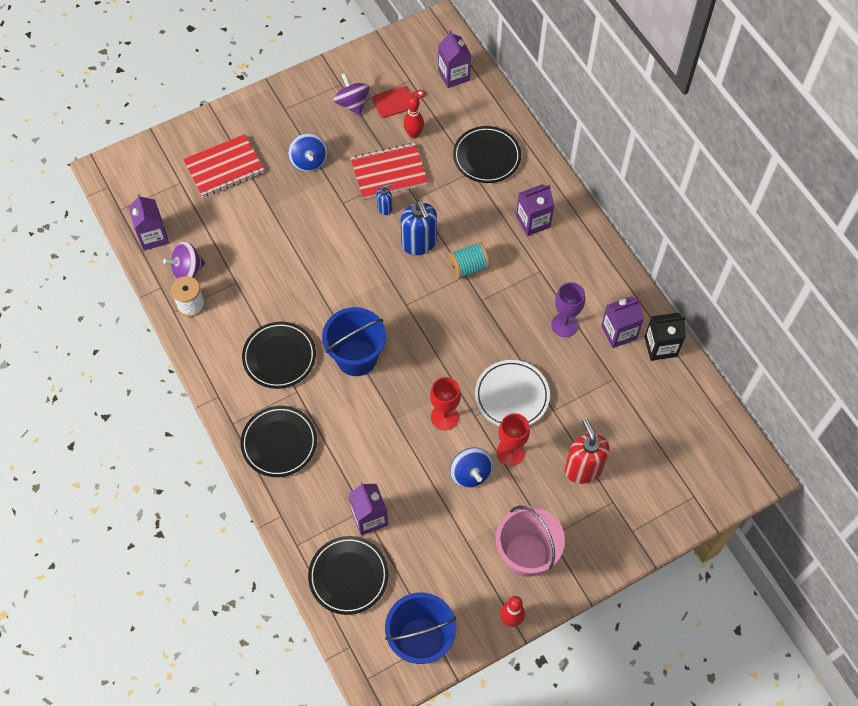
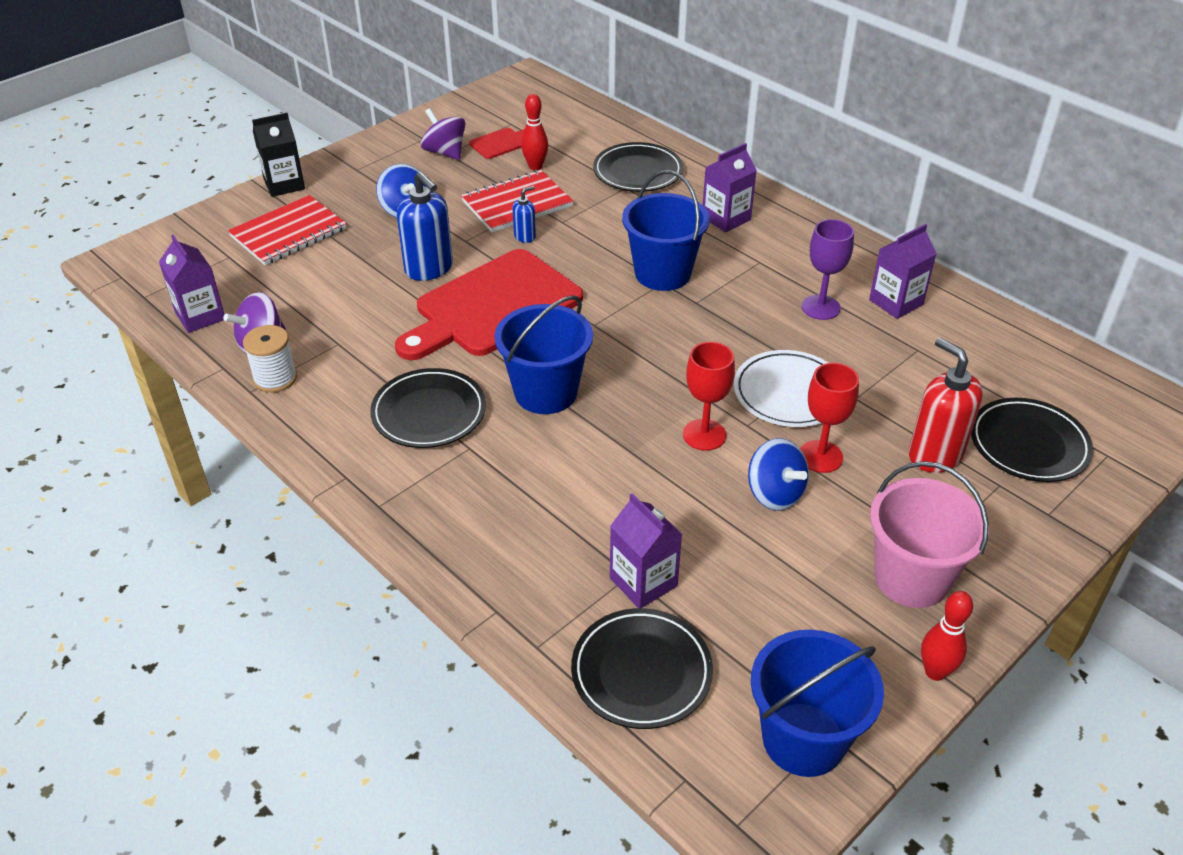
camera: 15 degrees left, 20 degrees down
black plate [240,406,317,477] -> black plate moved to [971,398,1093,482]
blue soap dispenser [401,200,437,255] -> blue soap dispenser moved to [397,171,453,281]
purple carton [438,30,471,88] -> none
turquoise spool [448,242,490,279] -> blue bucket [622,170,710,291]
black carton [645,313,686,361] -> black carton moved to [252,113,305,197]
none -> red cutting board [395,249,583,360]

